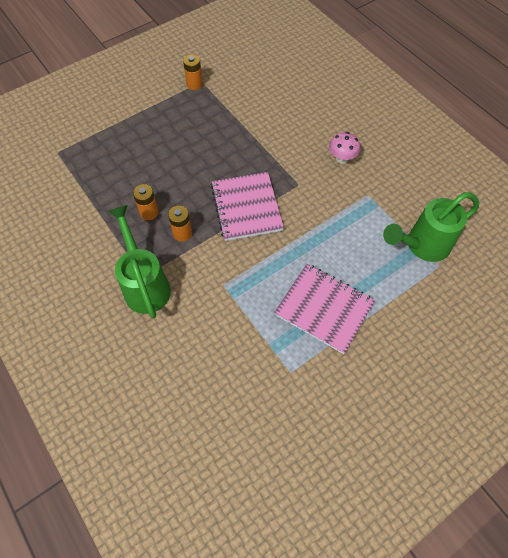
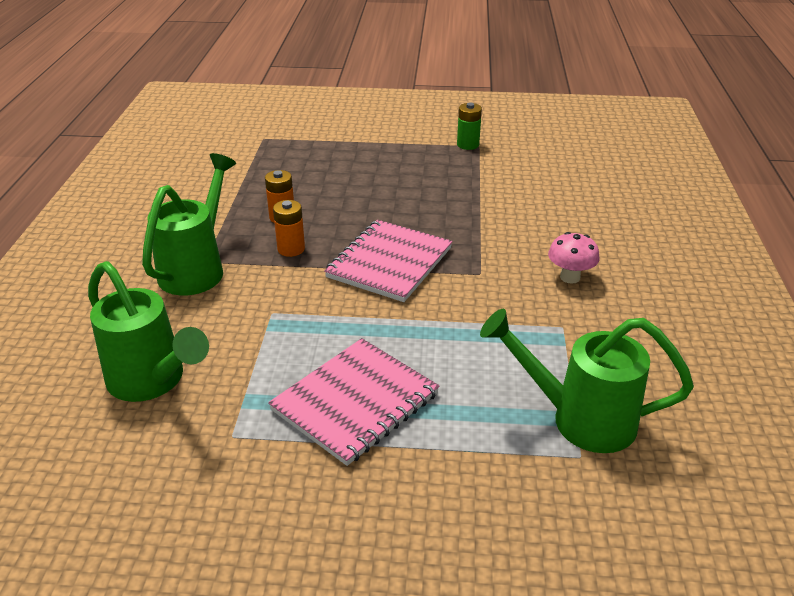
camera: 40 degrees right, 25 degrees down
orange battery [183,55,203,90] -> green battery [457,103,482,150]
pink notebook [274,264,375,354] -> pink notebook turned 60 degrees clockwise [268,338,439,466]
none -> green watering can [88,261,209,402]

